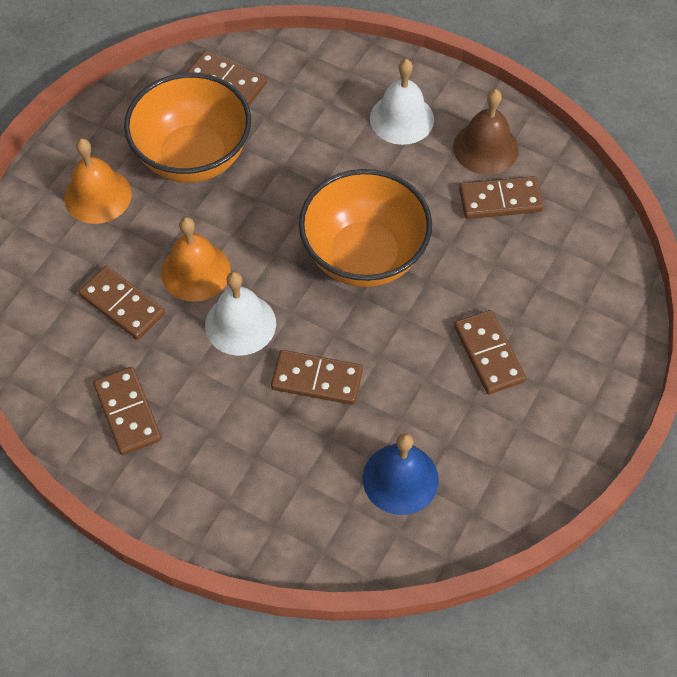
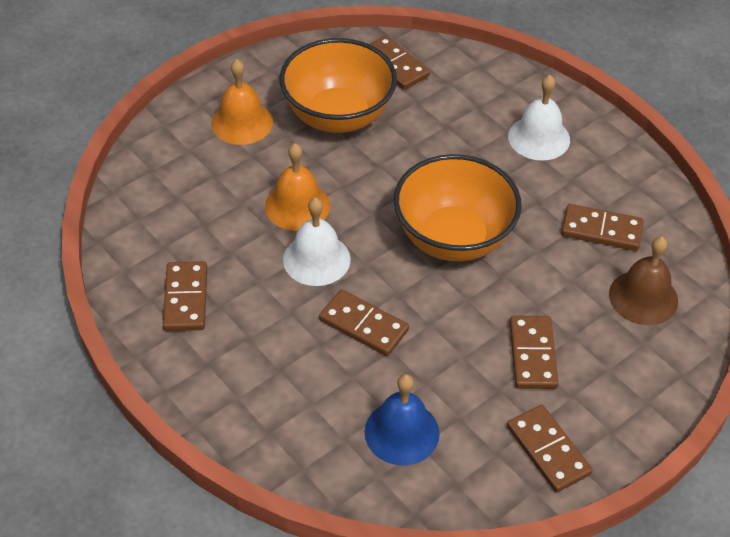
camera: 20 degrees right, 10 degrees down
brown domino [78,266,165,340] -> brown domino moved to [507,405,593,492]
brown bell [453,89,519,175] -> brown bell moved to [609,237,678,325]

